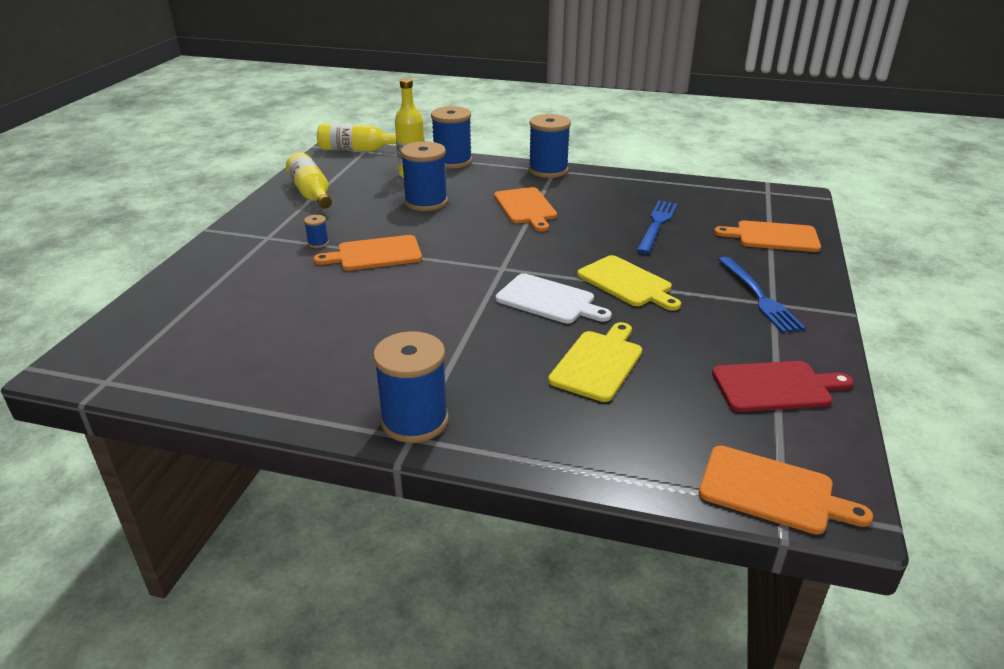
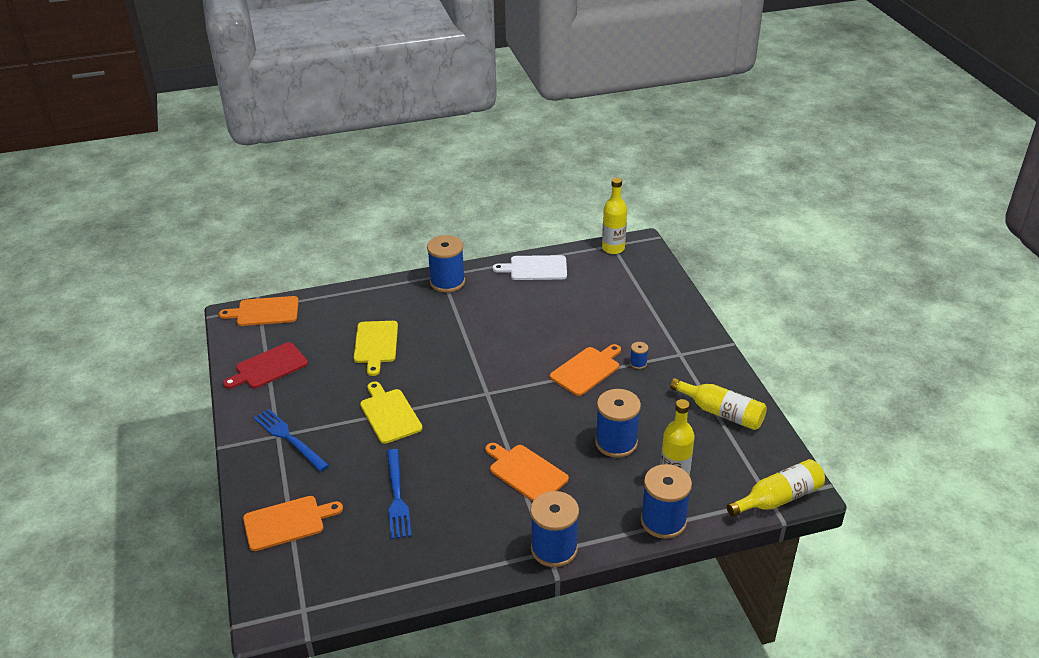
camera: 150 degrees right, 5 degrees up
white cutting board [496,273,612,323] -> white cutting board moved to [492,255,567,280]
yellow cutting board [577,255,681,311] -> yellow cutting board turned 45 degrees clockwise [360,381,422,444]
none -> yellow bottle [602,178,627,254]

